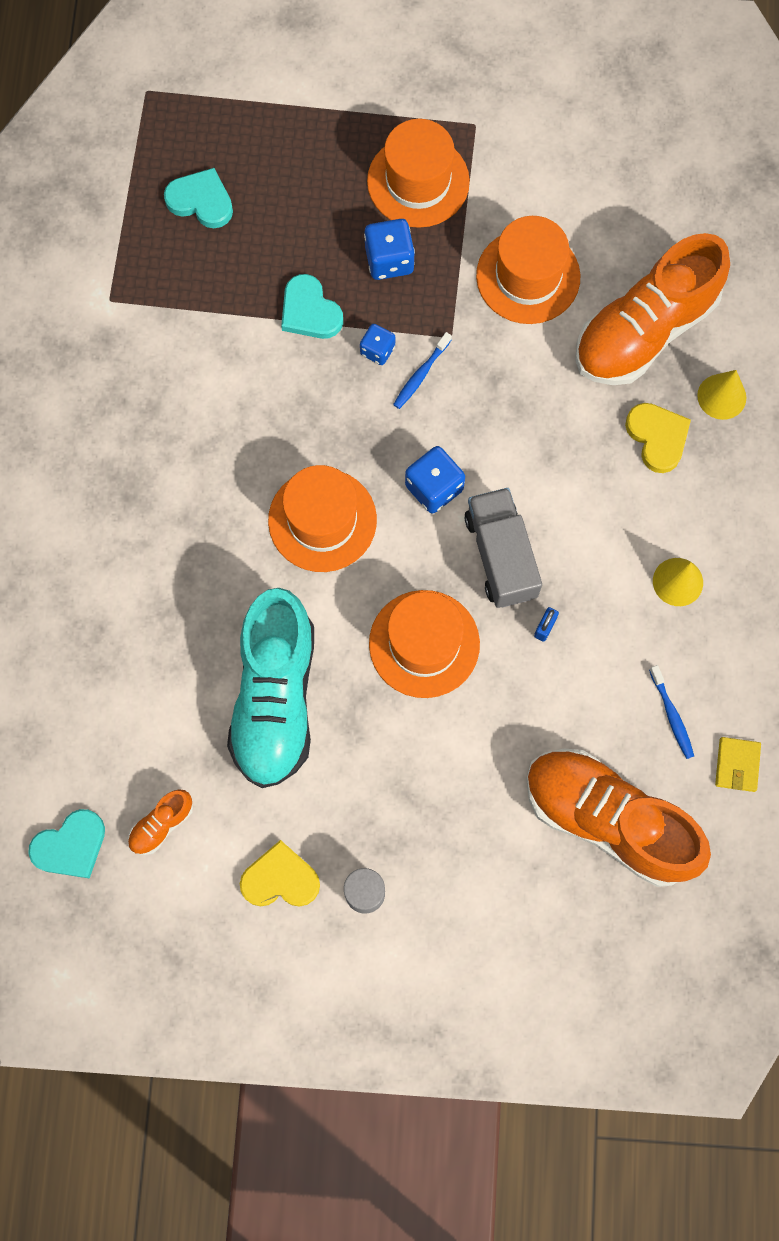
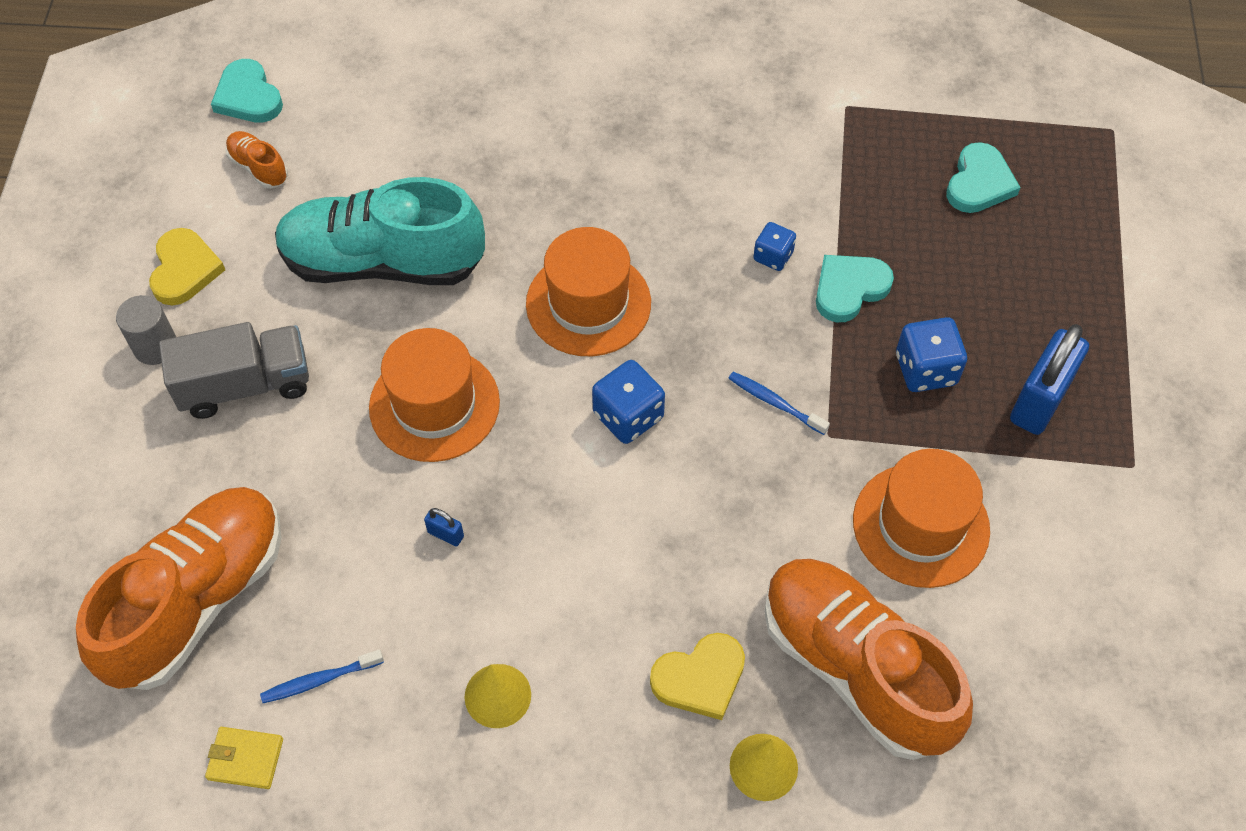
camera: 90 degrees right, 15 degrees down
blue dice [360,324,395,365] -> blue dice moved to [753,222,796,271]
orange hat [367,119,470,228] -> blue padlock [1010,324,1089,435]
grey truck [465,488,542,608] -> grey truck moved to [159,322,309,419]

